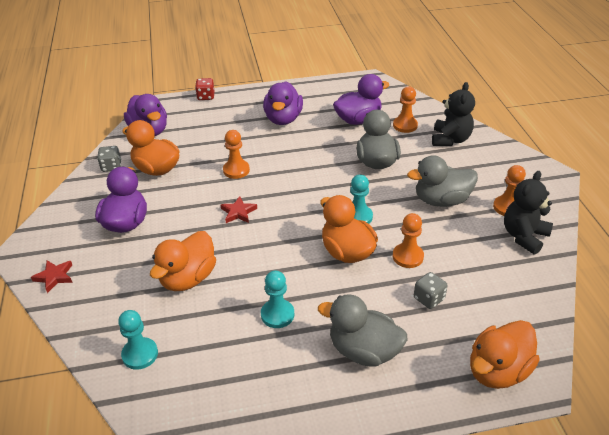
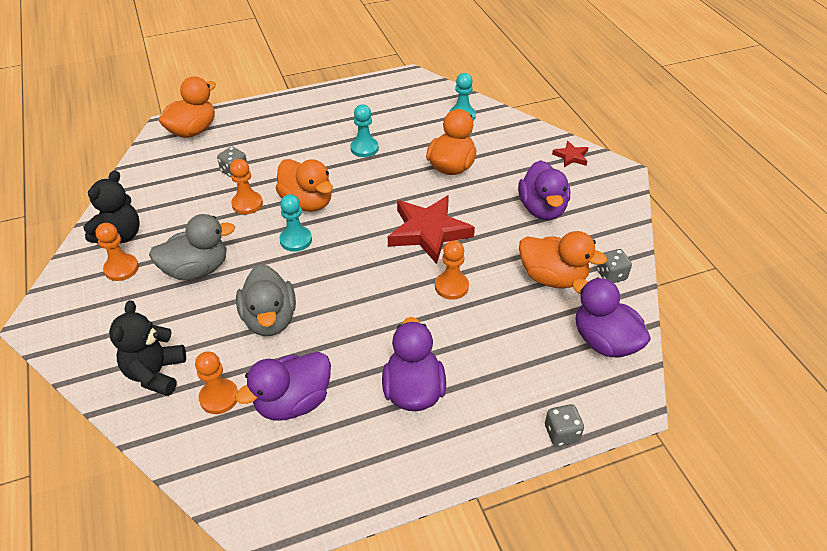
camera: 170 degrees right, 5 degrees up
red dice [195,78,214,100] -> grey dice [545,404,584,446]
red star [221,196,257,223] -> red star [388,195,475,264], size x2.12
grey duck [318,294,408,367] -> none

